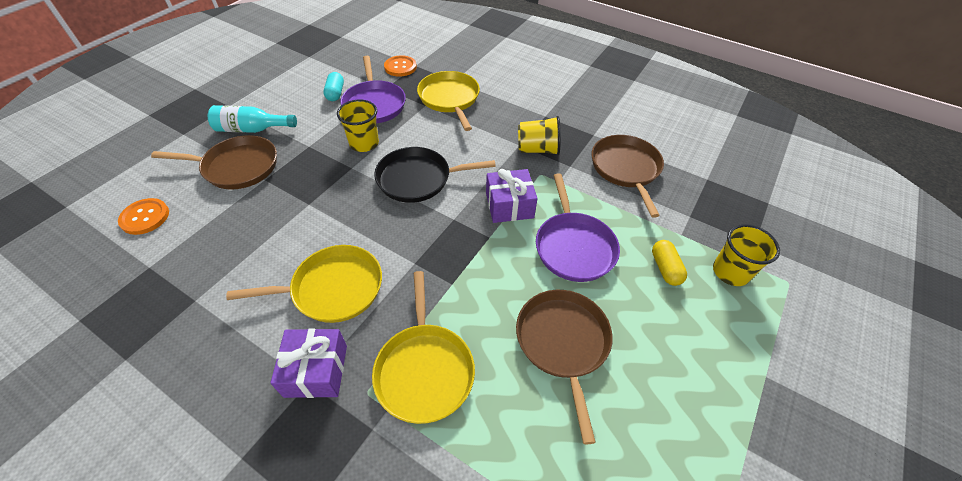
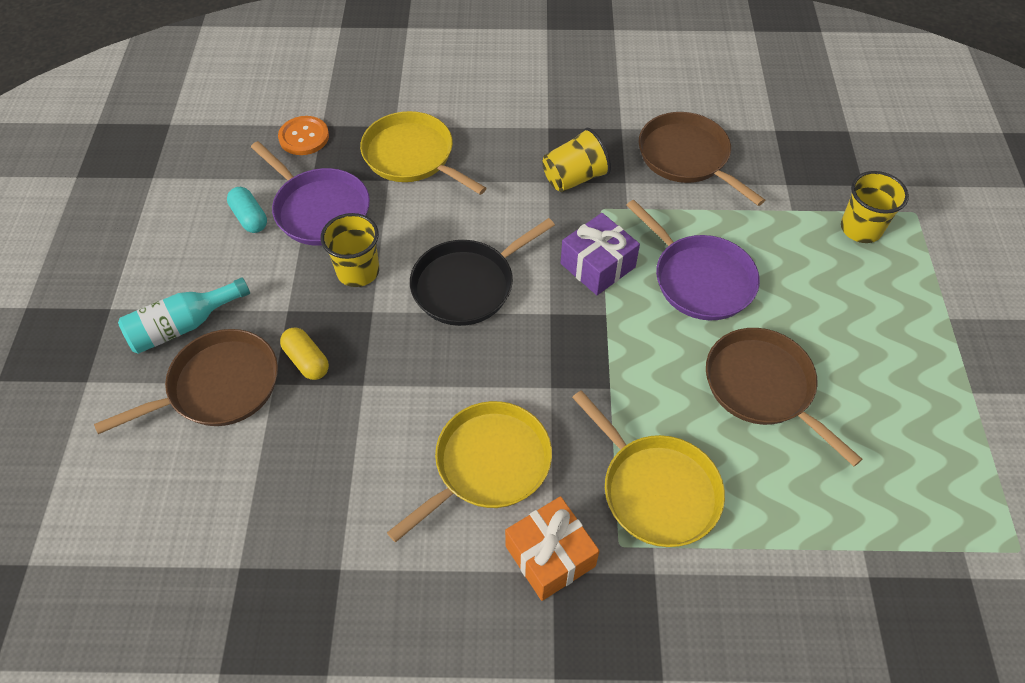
camera: 30 degrees left, 5 degrees up
orange button [118,198,169,235] -> none
purple gift [270,328,347,398] -> orange gift [505,496,600,601]
yellow capsule [652,240,687,286] -> yellow capsule moved to [280,328,329,380]

